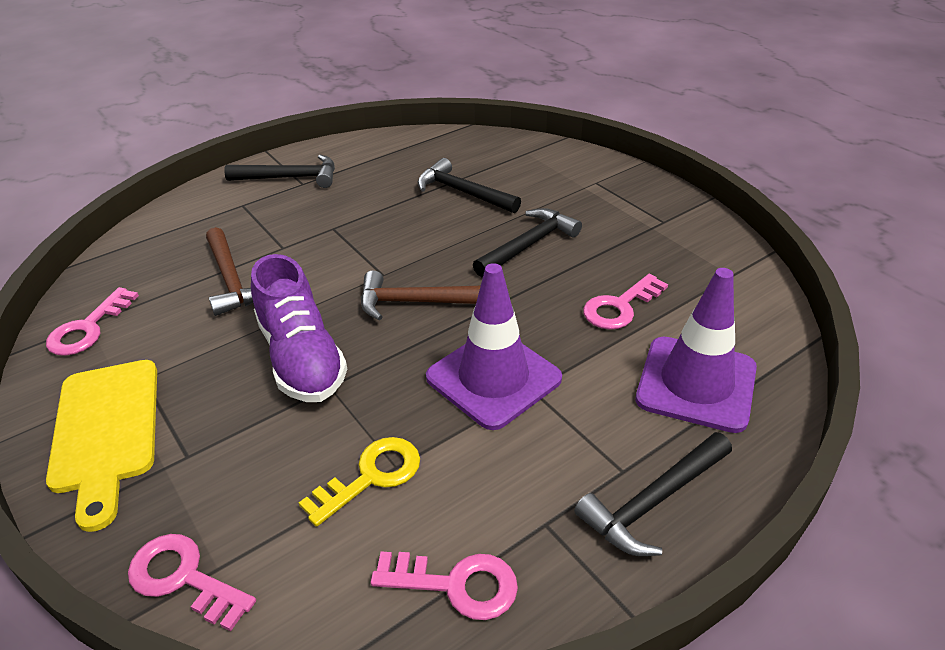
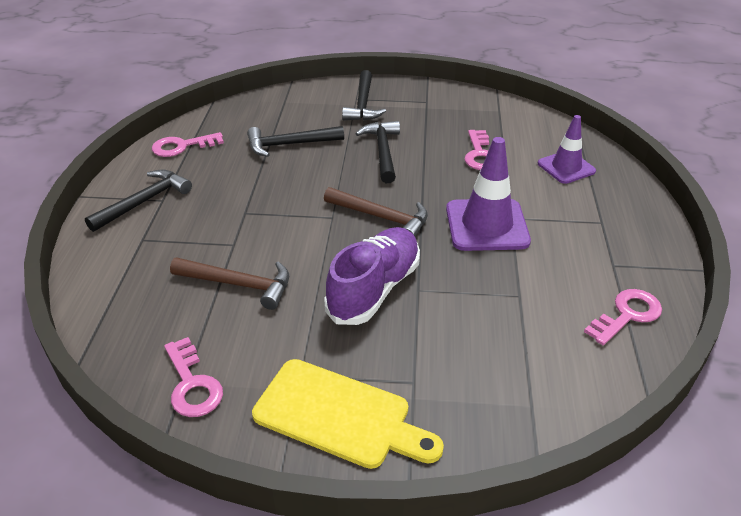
camera: 50 degrees left, 0 degrees up
pink key [128,534,256,631] -> pink key moved to [152,132,224,157]
purple shoe [251,254,347,402] -> purple shoe turned 75 degrees counterclockwise [324,227,420,325]
yellow key [299,437,420,527] -> none
brown hammer [361,270,480,320] -> brown hammer turned 105 degrees counterclockwise [324,187,428,237]
black hammer [574,432,732,556] -> black hammer moved to [342,70,386,121]
purple traffic cone [636,268,757,433] -> purple traffic cone [538,115,596,184], size x0.65

